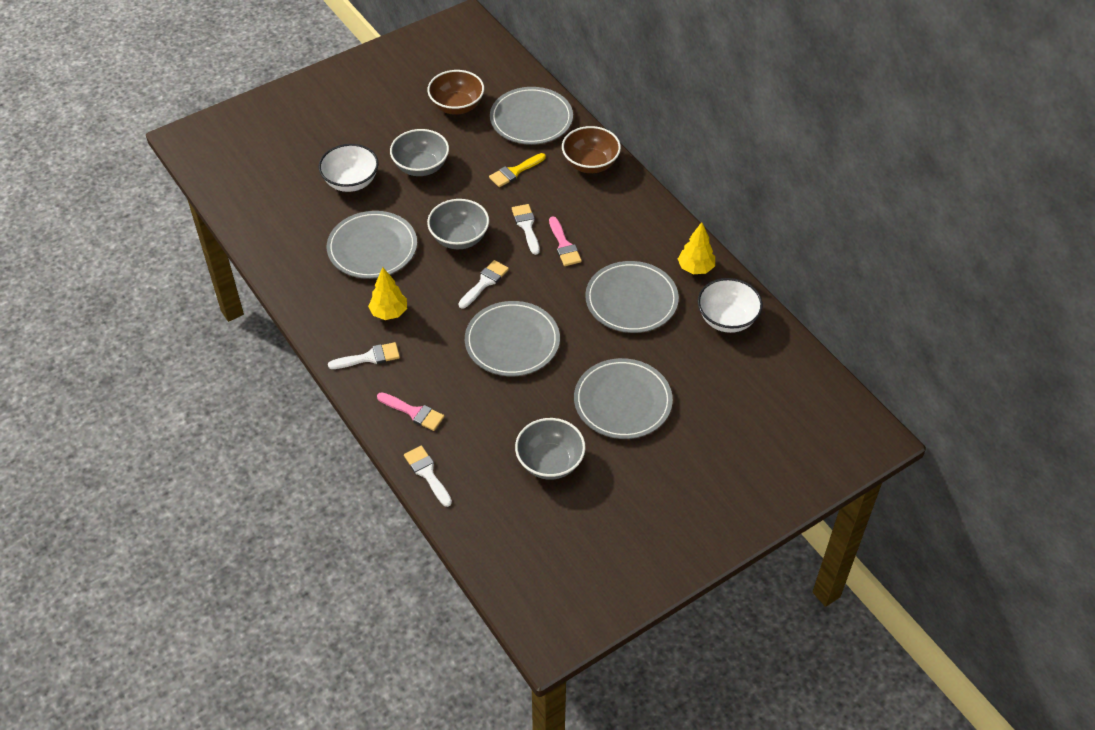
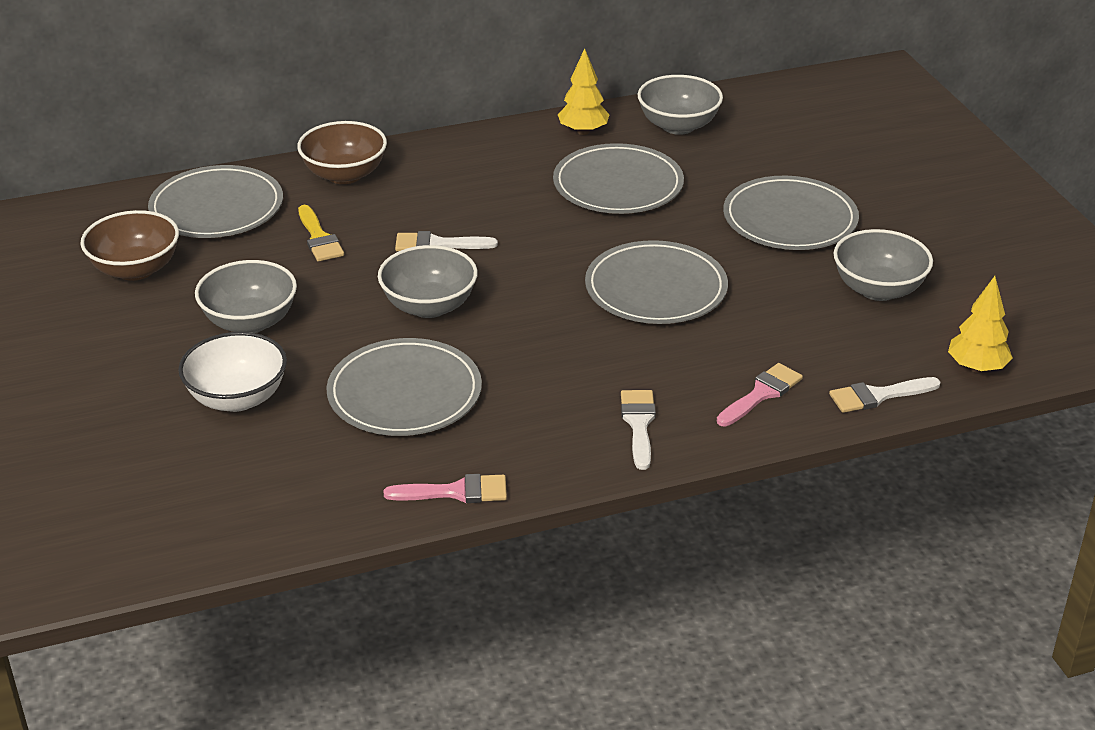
camera: 75 degrees left, 15 degrees down
yellow tree [368,267,407,320] -> yellow tree moved to [948,276,1013,373]
white brush [458,260,509,309] -> none
pink brush [549,216,582,266] -> pink brush moved to [384,474,507,503]
white bowl [698,278,763,333] -> grey bowl [638,75,723,135]

